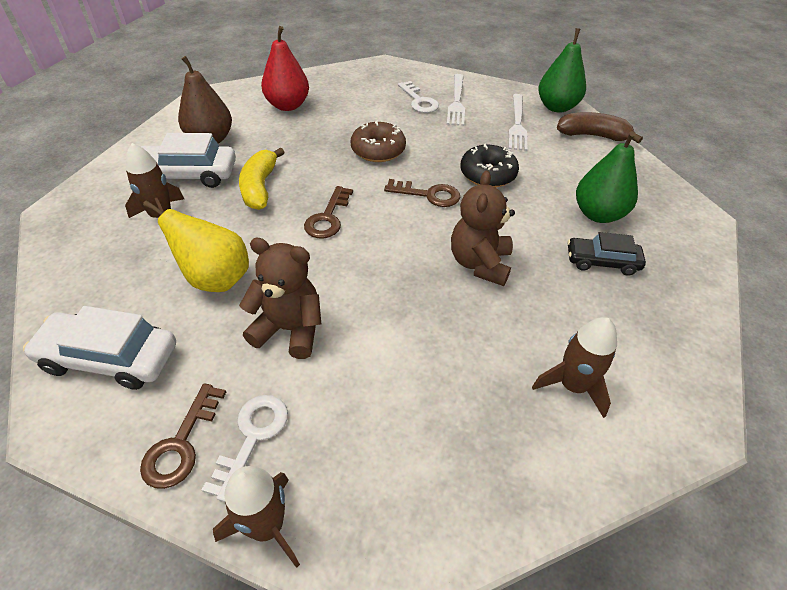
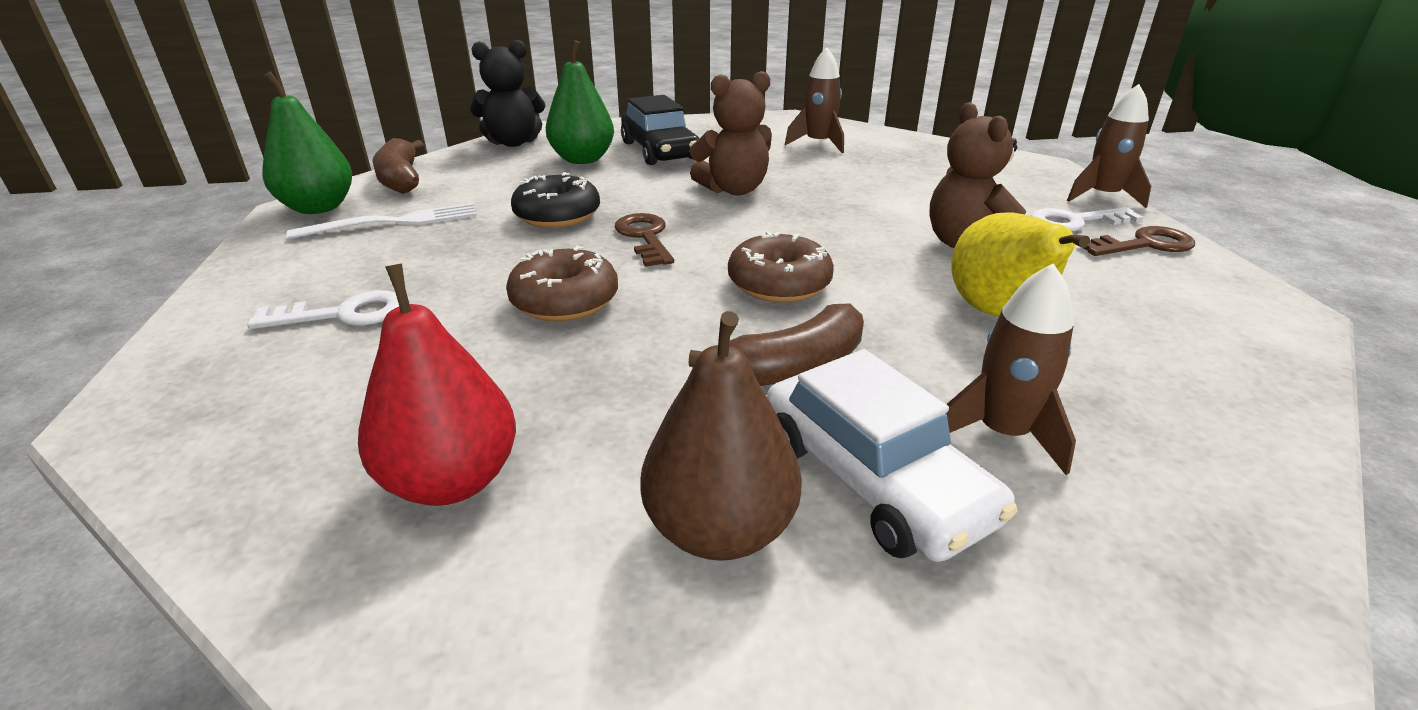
camera: 120 degrees left, 15 degrees down
white car [23,306,176,390] -> none
yellow banana [239,148,285,210] -> brown banana [689,303,864,386]
brown key [304,186,353,239] -> brown donut [728,232,834,303]
white key [398,81,439,113] -> white key turned 45 degrees clockwise [247,290,399,329]
white fork [447,74,465,126] -> none
black car [567,232,646,276] -> black car [621,95,699,165], size x1.54
none -> black teddy bear [470,40,545,147]

